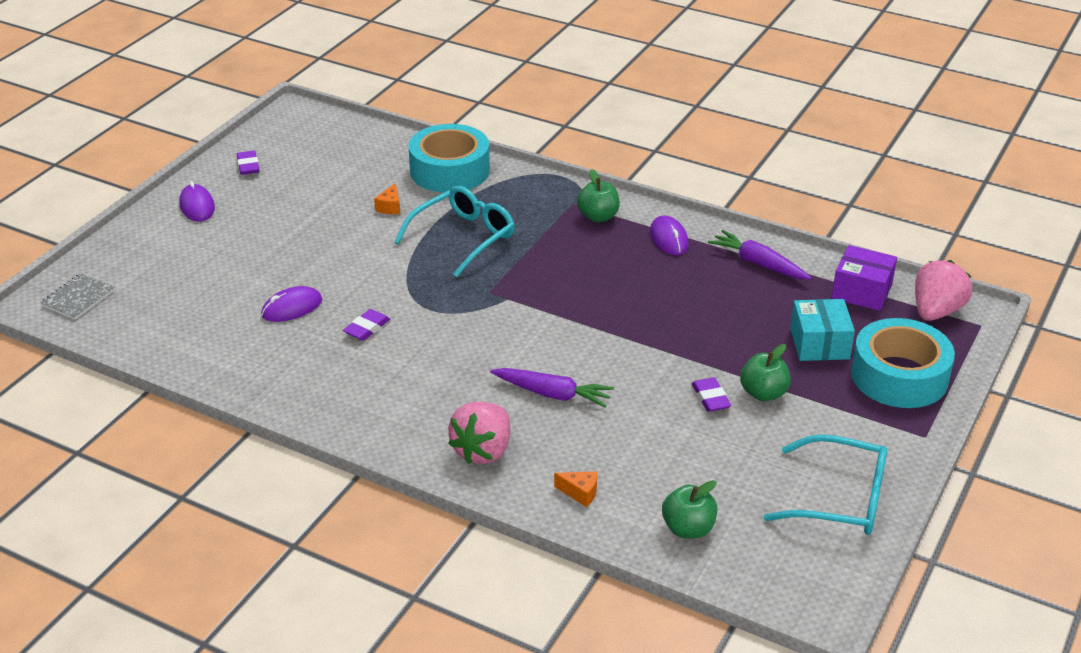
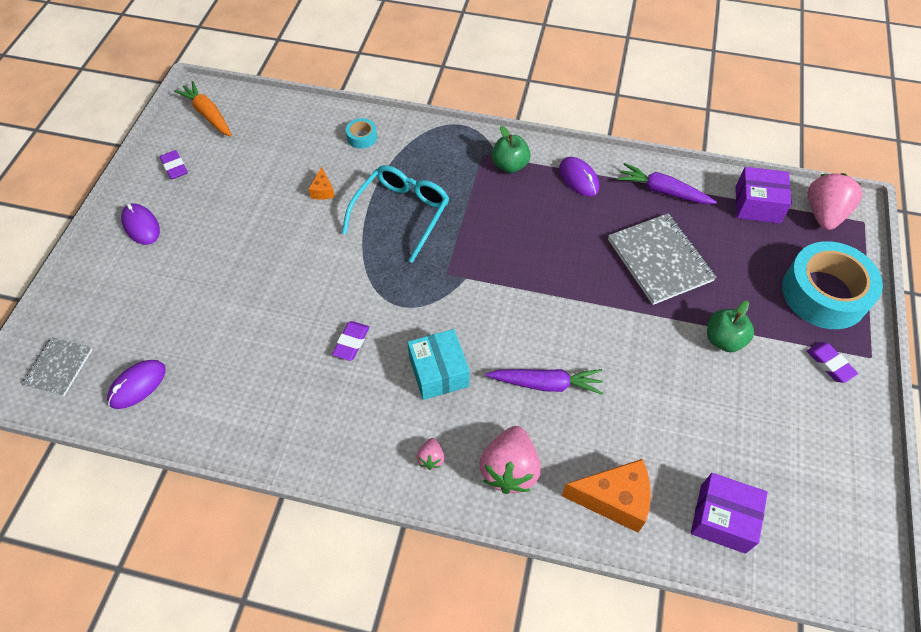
camera: 15 degrees left, 20 degrees up
purple mouse [261,286,322,322] -> purple mouse moved to [107,360,166,409]
turquoise tape [409,124,490,192] -> turquoise tape [346,118,377,149], size x0.42
orange cheese [554,471,597,507] -> orange cheese [562,459,651,533], size x2.04
green apple [662,480,717,539] -> purple box [691,473,768,554]
purple eraser [692,377,731,412] -> purple eraser moved to [807,342,858,383]
turquoise glasses [764,434,887,535] -> none
turquoise box [790,299,855,361] -> turquoise box moved to [407,329,470,400]
none -> orange carrot [174,81,232,137]
none -> pink strawberry [416,438,445,470]
none -> grey notebook [608,213,717,305]

